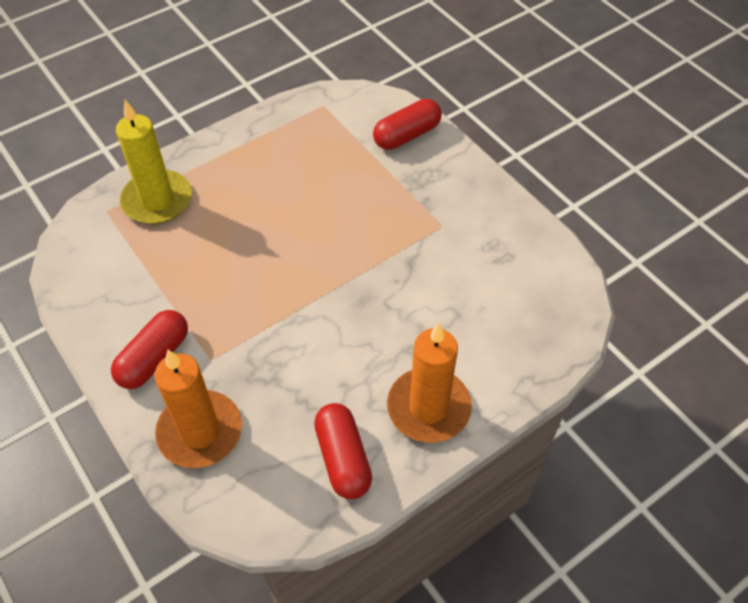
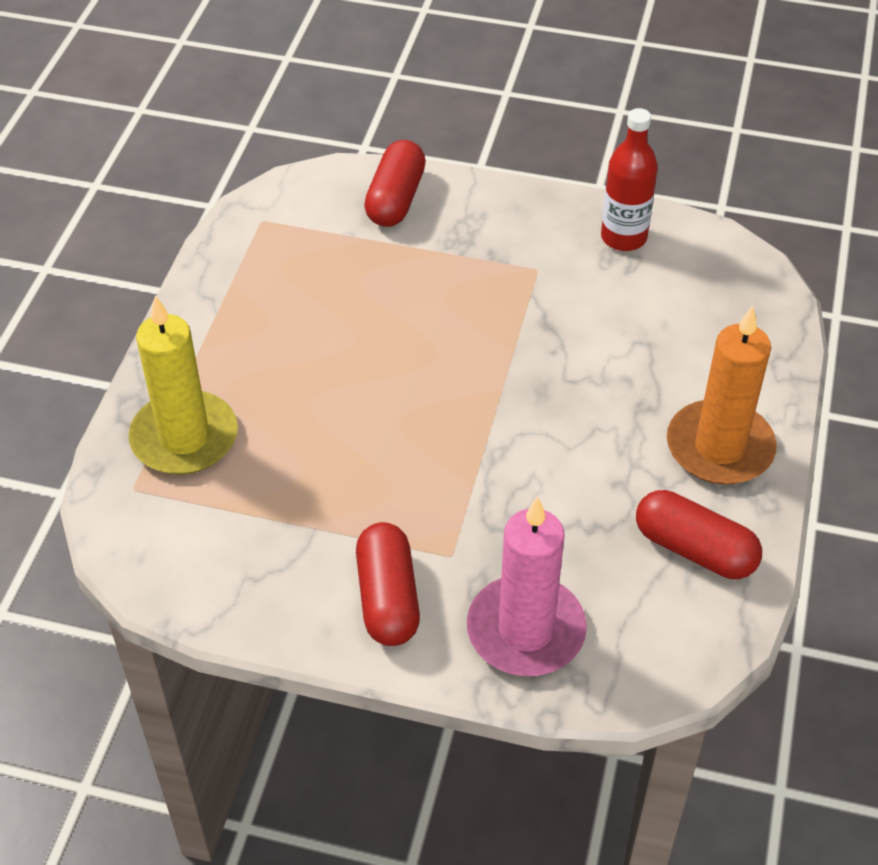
camera: 40 degrees left, 5 degrees down
orange candle [154,350,242,468] -> pink candle [467,496,587,676]
none -> red bottle [601,108,658,251]

